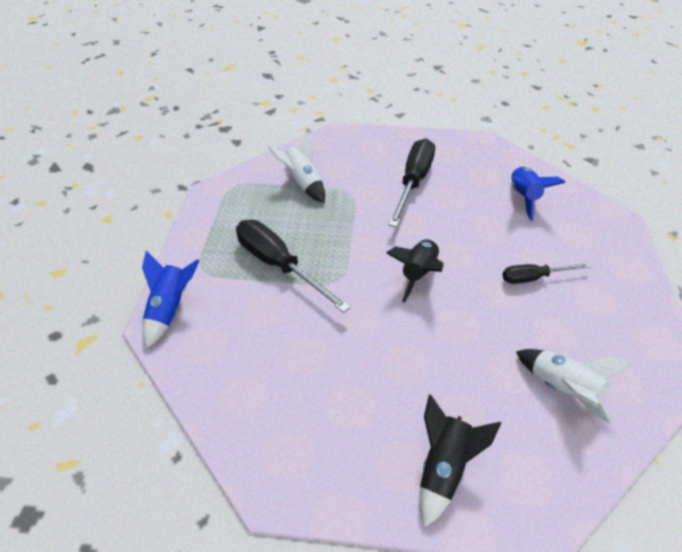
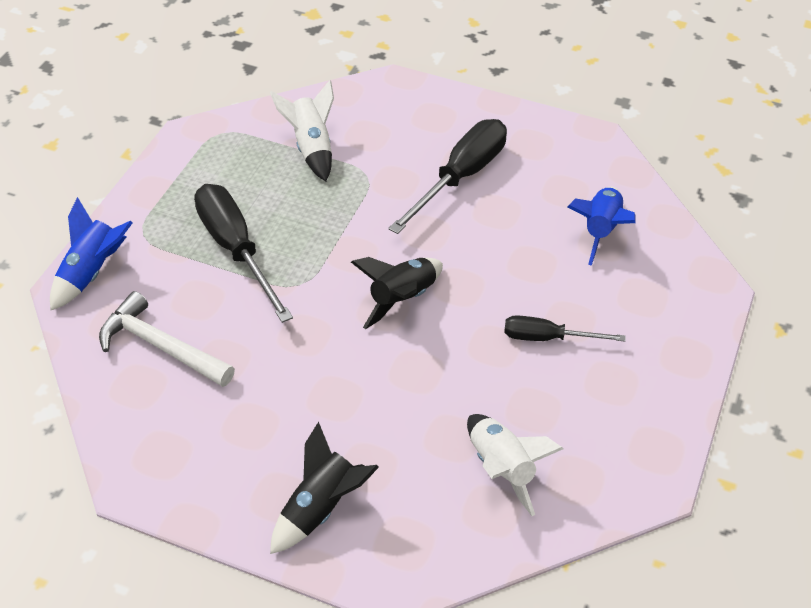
camera: 15 degrees right, 0 degrees up
none -> white hammer [99,291,235,387]

